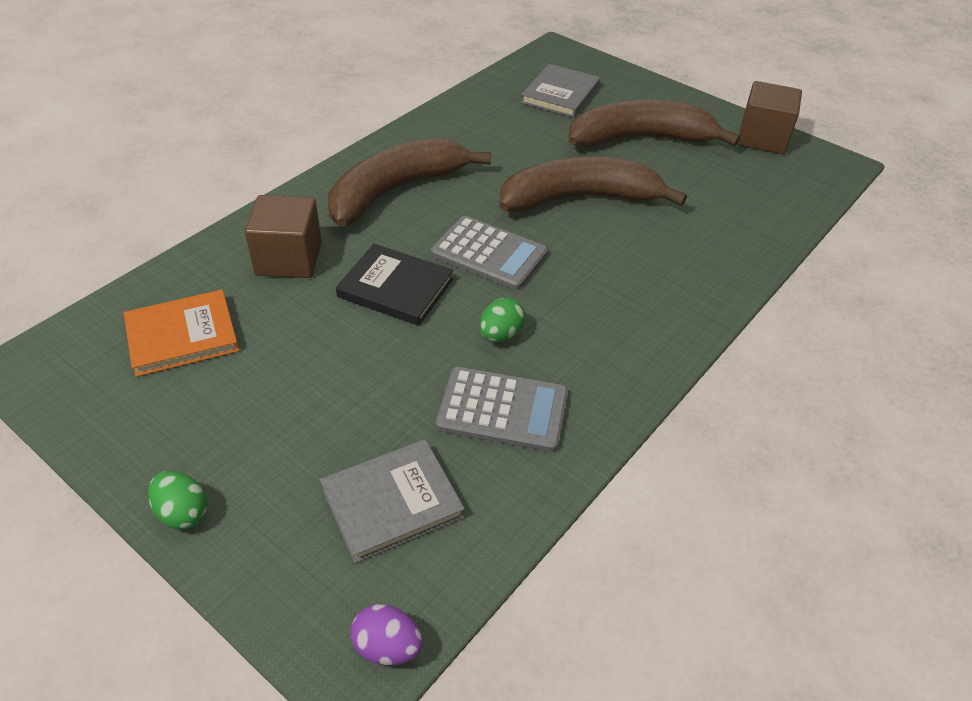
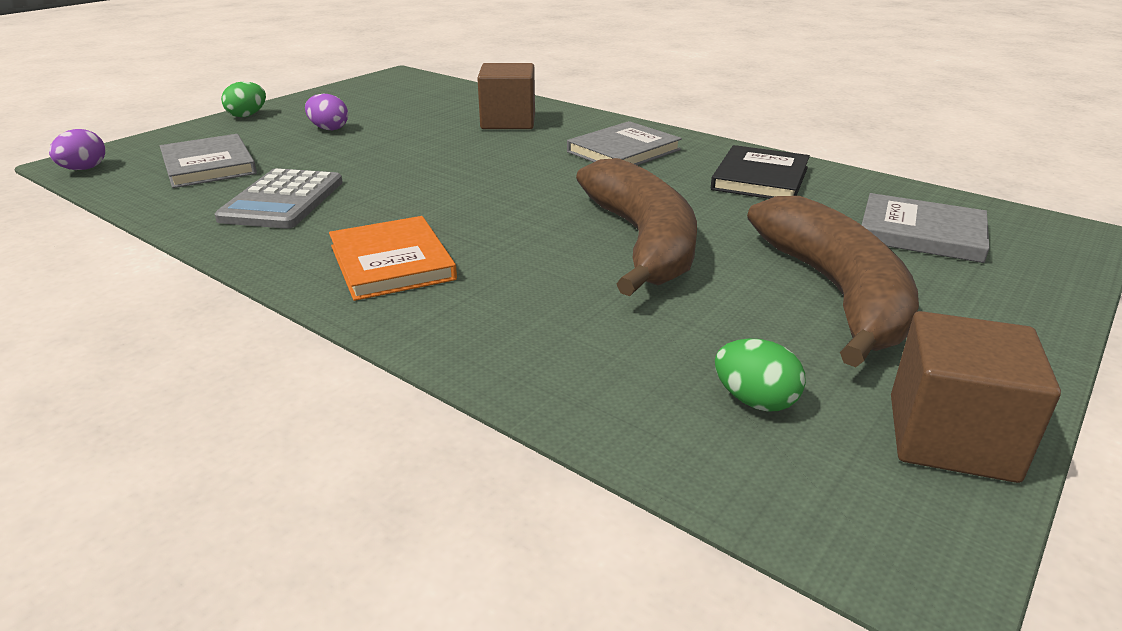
camera: 90 degrees right, 15 degrees down
orange book [124,290,239,377] -> orange book moved to [329,216,457,301]
brown banana [328,138,491,227] -> grey book [567,121,682,165]
black book [336,244,453,326] -> black book moved to [711,145,810,199]
grey calculator [431,216,548,290] -> none
green egg [479,298,525,342] -> green egg moved to [715,338,806,412]
none -> purple egg [305,94,348,130]

